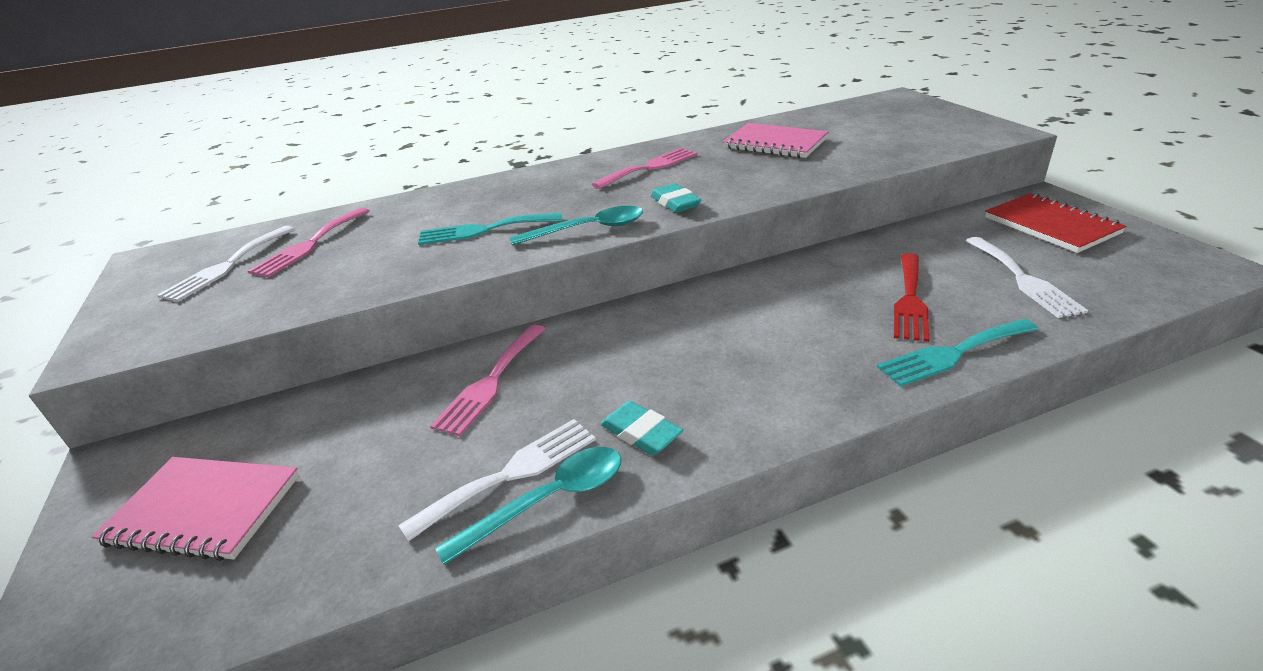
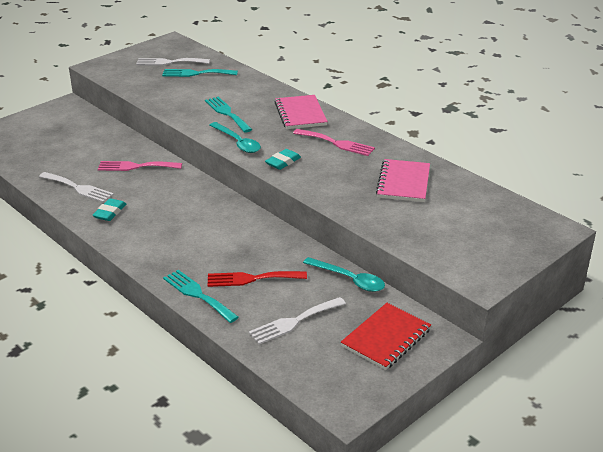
camera: 65 degrees right, 0 degrees up
pink notebook [92,457,299,561] -> pink notebook moved to [275,95,328,129]
pink fork [248,207,369,277] -> turquoise fork [162,69,238,77]
turquoise spoon [435,447,621,565] -> turquoise spoon moved to [303,257,385,292]

